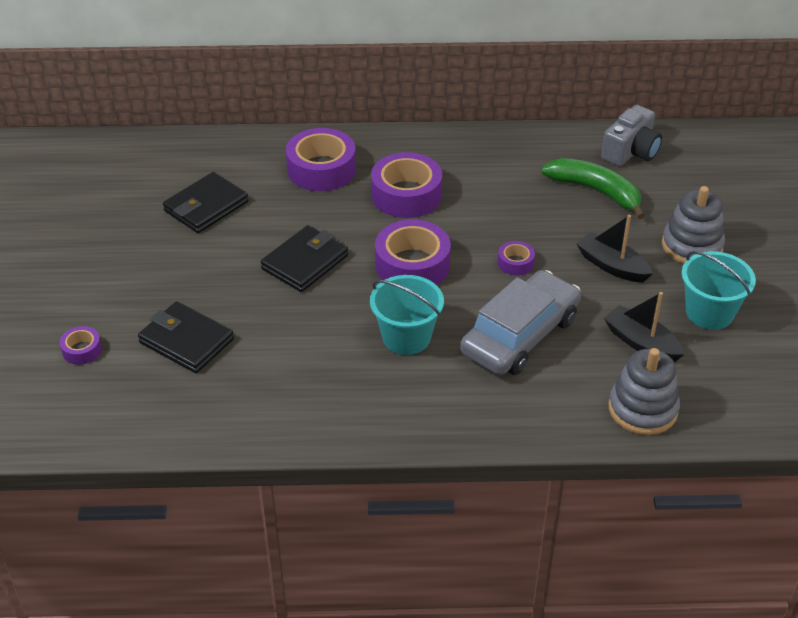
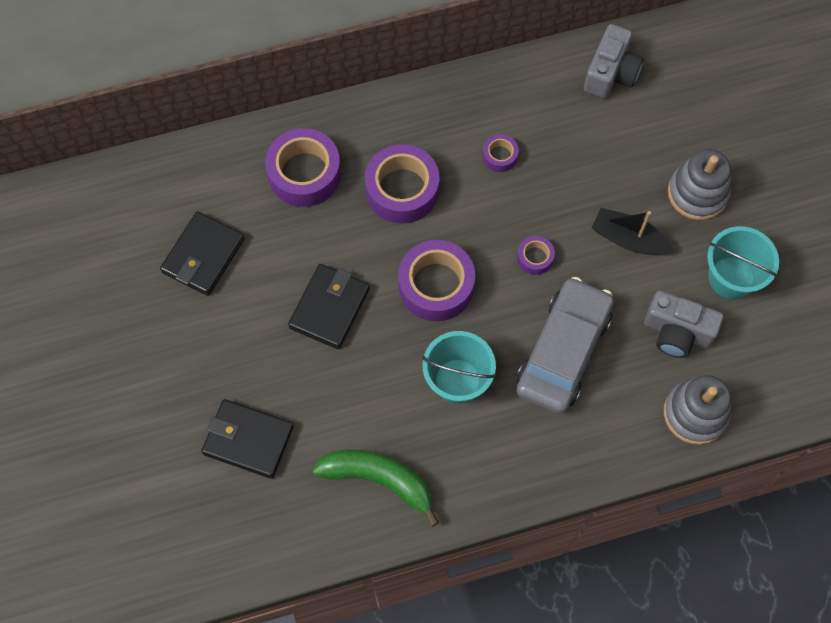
camera: 15 degrees left, 25 degrees up
purple tape [60,326,102,365] -> purple tape moved to [483,134,519,172]
green banana [541,158,645,219] -> green banana moved to [312,450,439,527]
black boat [604,292,685,362] -> grey camera [644,290,723,358]

